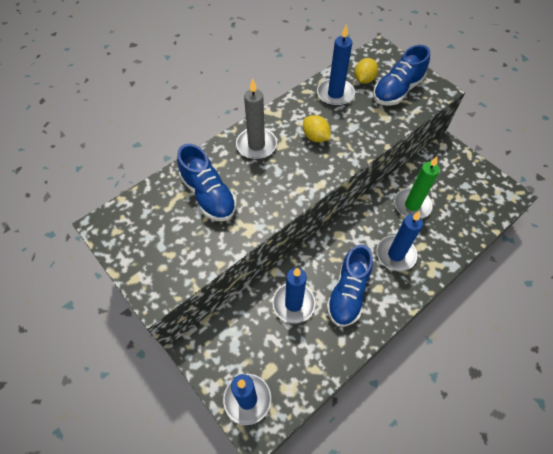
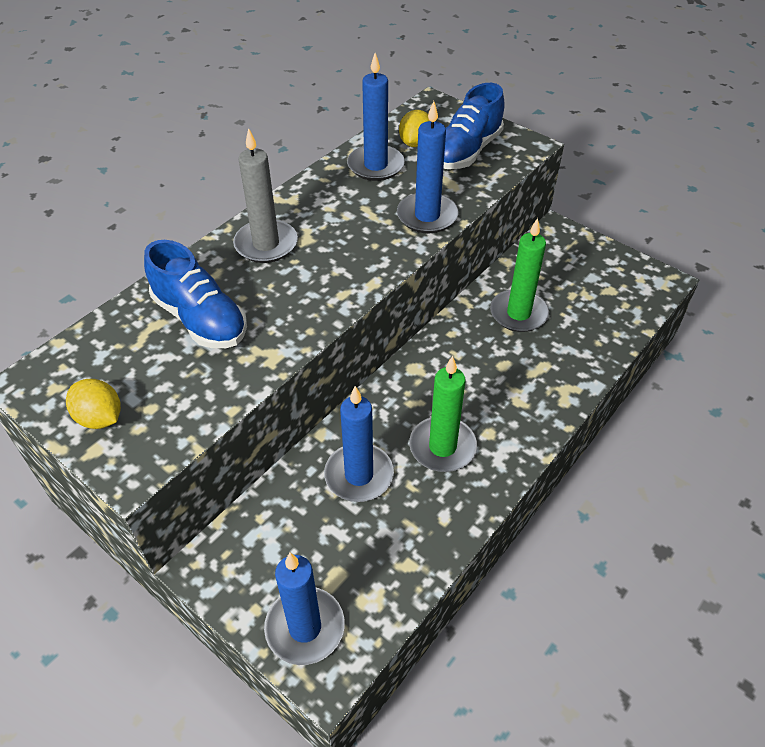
camera: 10 degrees left, 10 degrees down
yellow lemon [303,115,330,142] -> yellow lemon moved to [66,379,121,429]
blue shoe [326,244,373,327] -> green candle [409,356,477,472]
blue candle [377,211,423,271] -> blue candle moved to [397,101,458,233]

